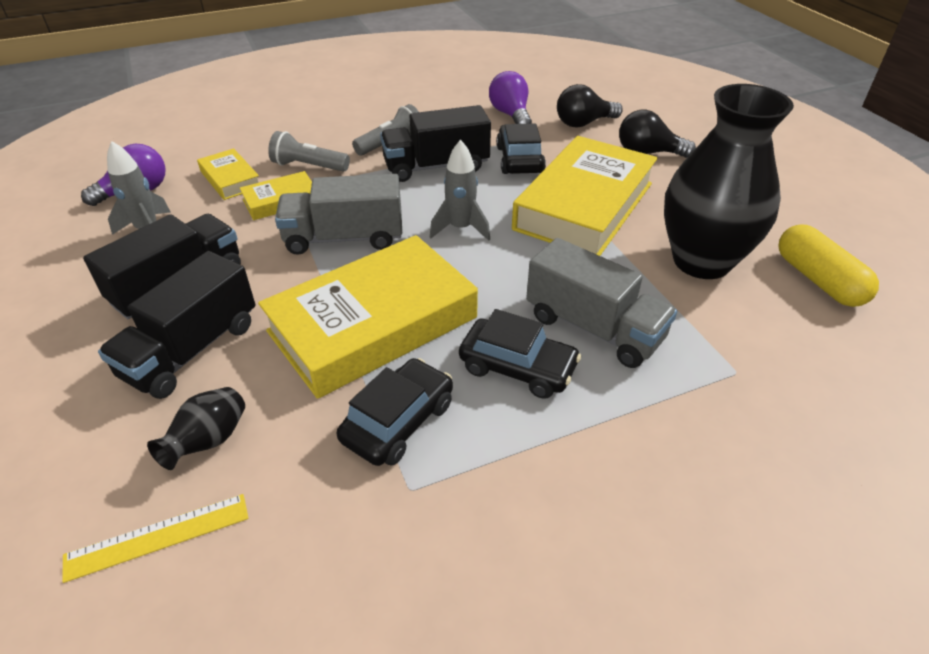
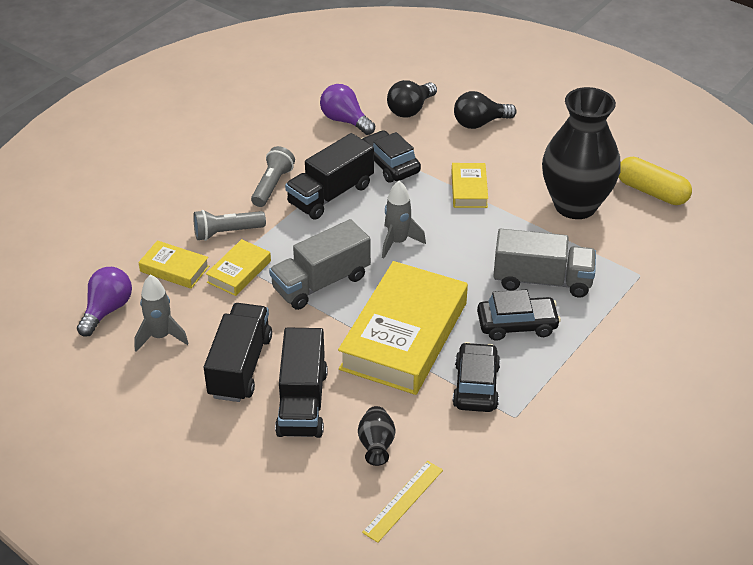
camera: 30 degrees left, 0 degrees up
yellow book [512,136,658,256] -> yellow book [452,163,488,208], size x0.46

